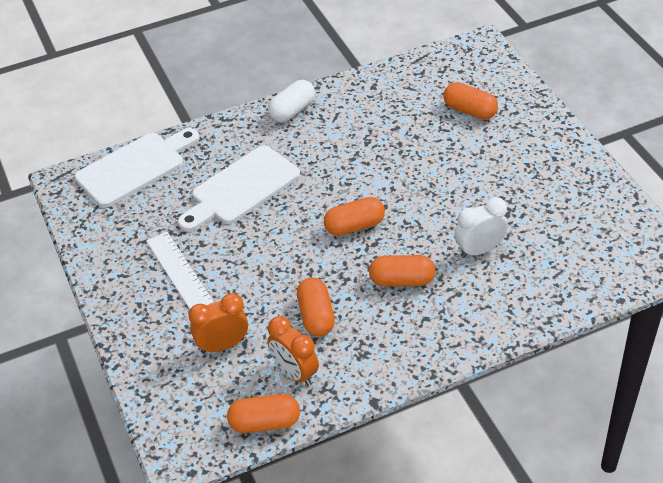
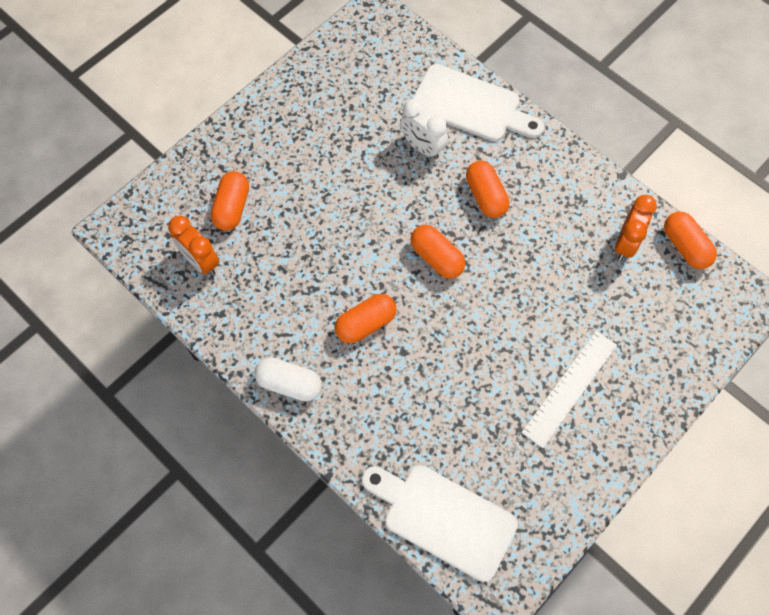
camera: 115 degrees left, 20 degrees up
white cutting board [178,146,300,232] -> white cutting board moved to [412,64,544,141]
orange clock [189,293,248,354] -> orange clock moved to [168,216,219,275]
orange capsule [297,277,335,337] -> orange capsule moved to [335,294,397,343]

